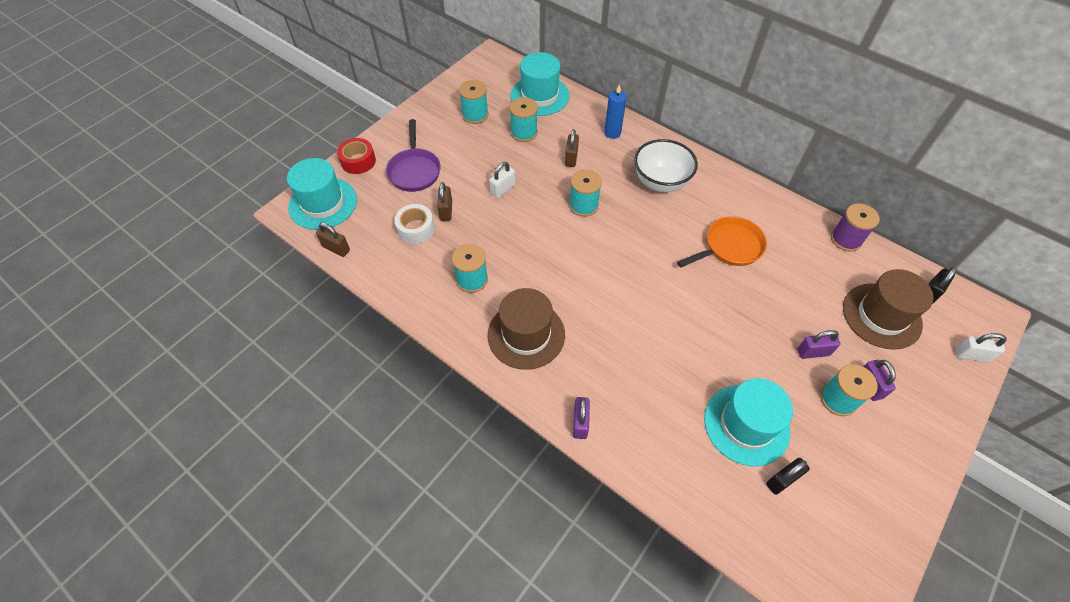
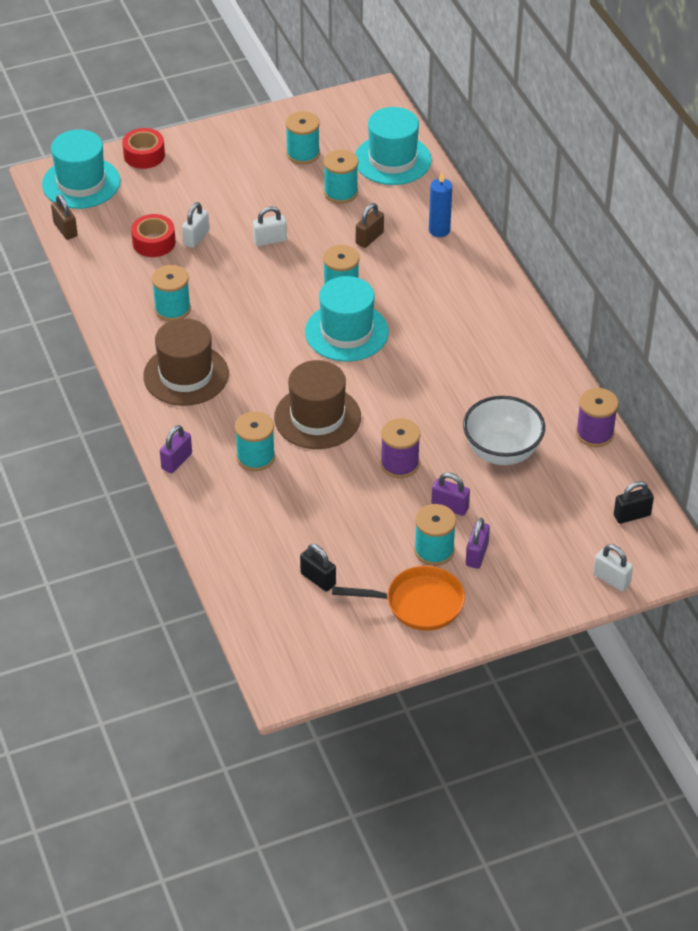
camera: 30 degrees right, 10 degrees down
purple pan [386,119,441,192] -> none
white tape [394,204,435,244] -> red tape [131,214,175,257]
brown padlock [437,182,452,221] -> white padlock [182,202,209,248]
white bowl [634,139,698,193] -> white bowl moved to [463,396,545,465]
orange pan [677,216,767,268] -> orange pan moved to [332,566,465,631]
turquoise hat [704,378,793,466] -> turquoise hat moved to [305,276,389,362]
black padlock [766,458,810,495] -> black padlock turned 45 degrees clockwise [300,544,336,592]
brown hat [843,269,934,350] -> brown hat moved to [274,360,361,449]
none -> turquoise spool [235,411,275,471]
none -> purple spool [380,418,421,478]

